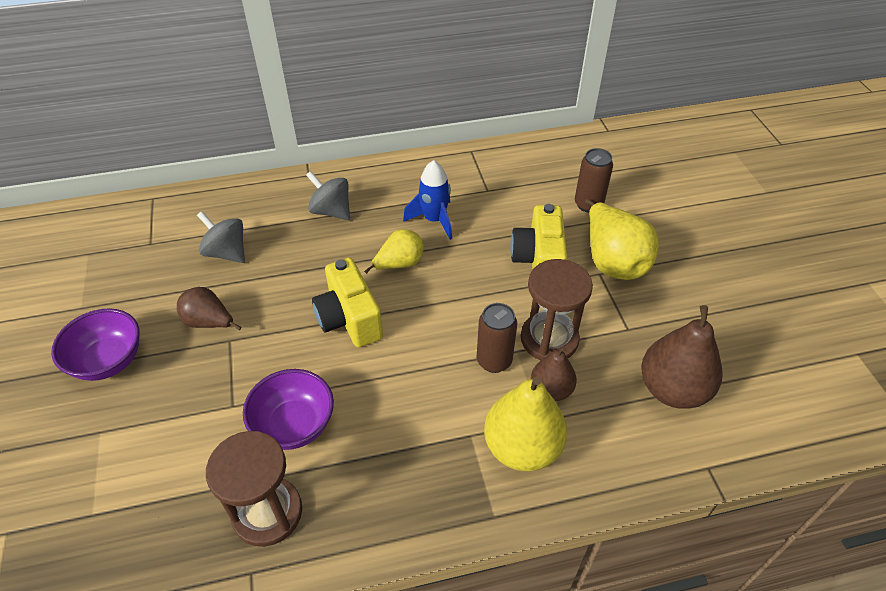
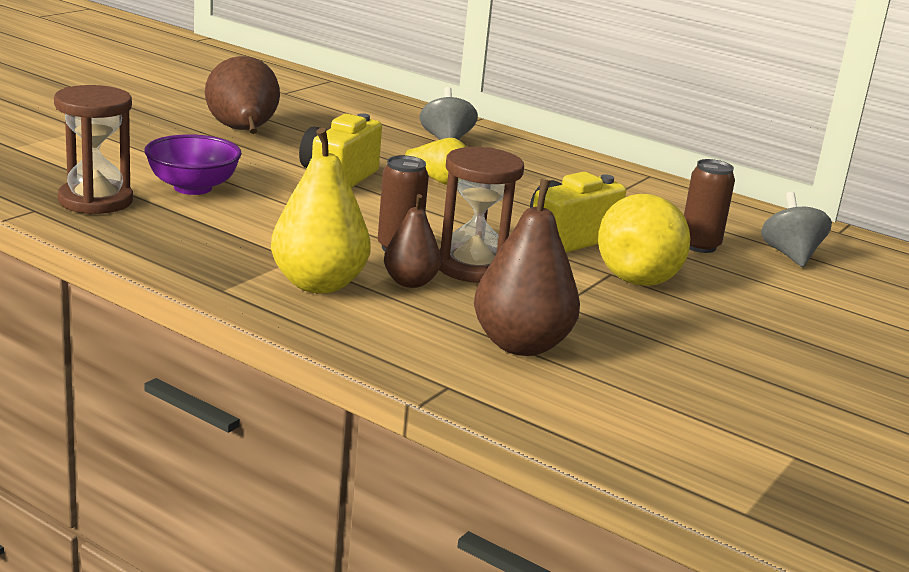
camera: 45 degrees right, 25 degrees down
purple bowl [51,308,140,381] -> none
brown pear [177,287,242,330] -> brown pear [205,56,280,134], size x1.68
grey spinning top [197,211,245,263] -> grey spinning top moved to [761,192,832,267]
blue rocket [403,160,452,240] -> none

